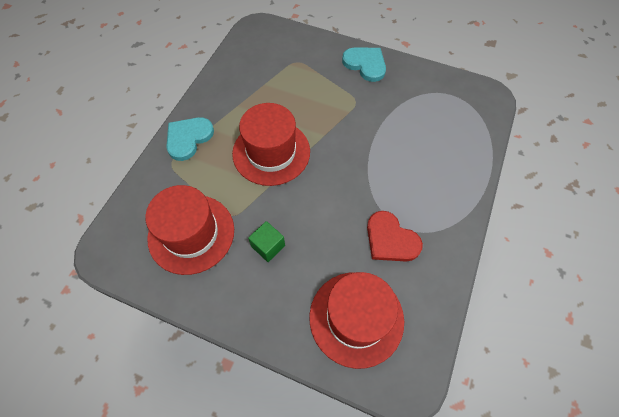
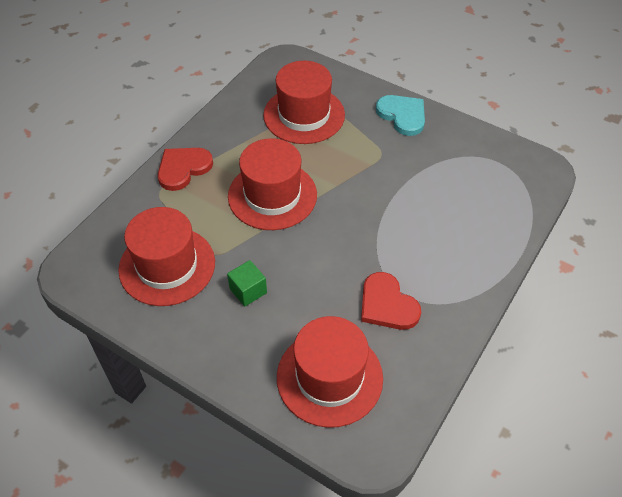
camera: 10 degrees right, 10 degrees down
turquoise heart [166,117,214,161] -> red heart [158,148,213,191]
none -> red hat [263,61,345,144]

